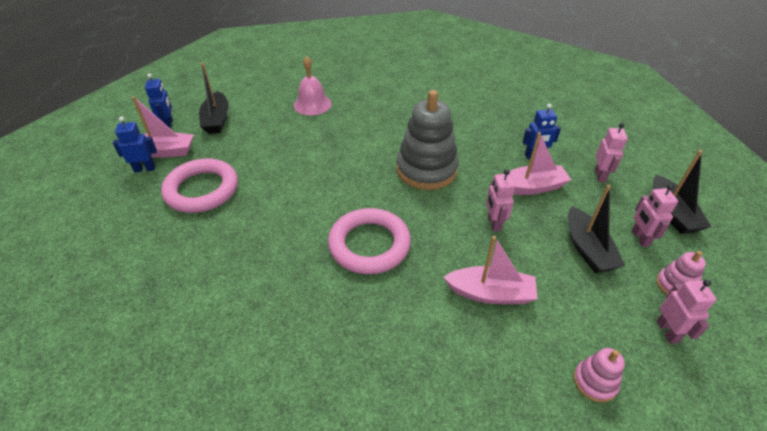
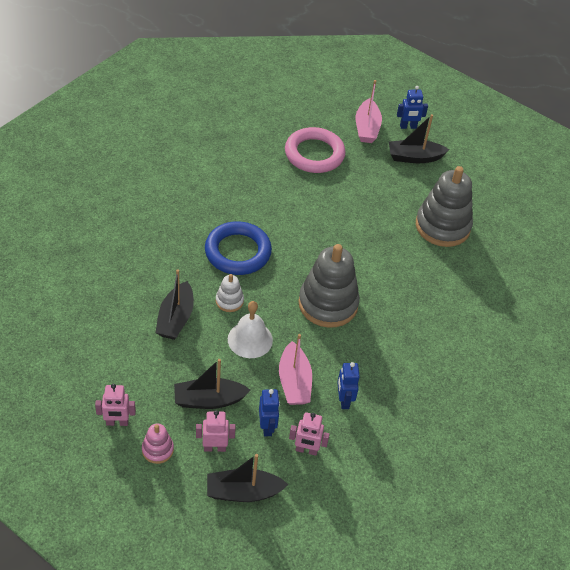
camera: 90 degrees right, 5 degrees up
blue robot [113,116,157,172] -> blue robot moved to [259,389,280,436]
pink bell [294,56,332,115] -> grey stacking toy [416,166,473,247]
pink ring [328,208,411,274] -> blue ring [205,221,272,275]
pink boat [444,236,538,304] -> black boat [155,269,194,340]
pink robot [486,170,515,231] -> white bell [228,301,273,358]
pink stacking toy [574,348,625,403] -> none
none -> white stacking toy [216,274,244,312]

